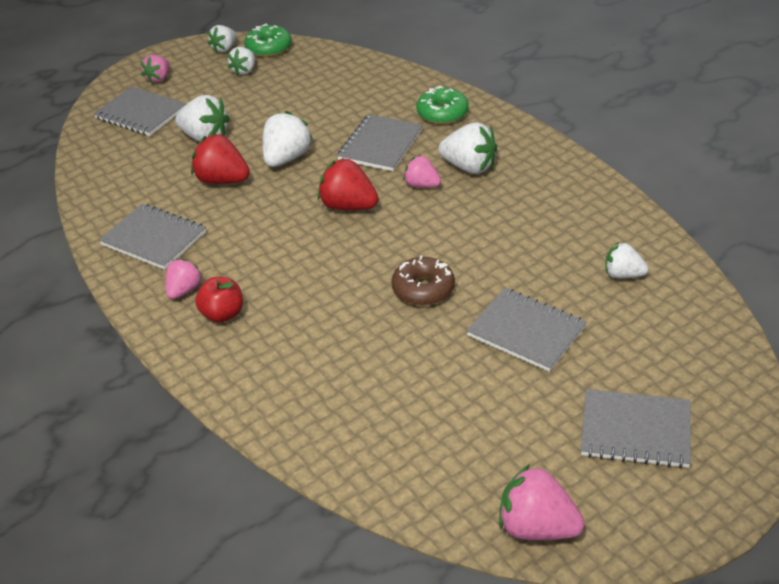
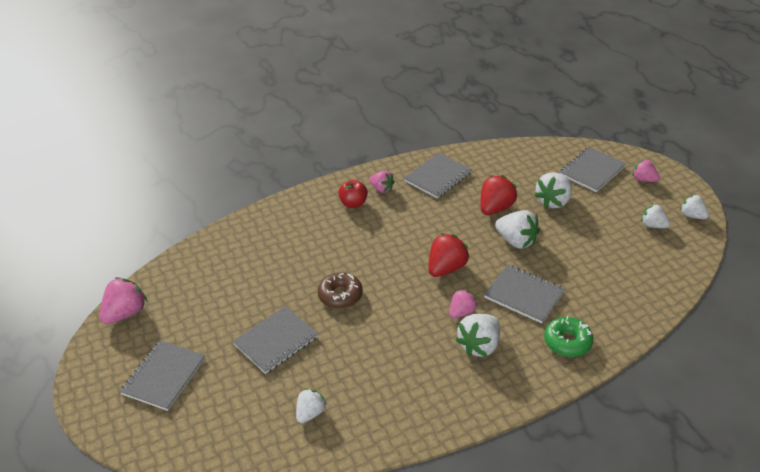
camera: 100 degrees right, 0 degrees up
green donut [244,24,292,57] -> none

